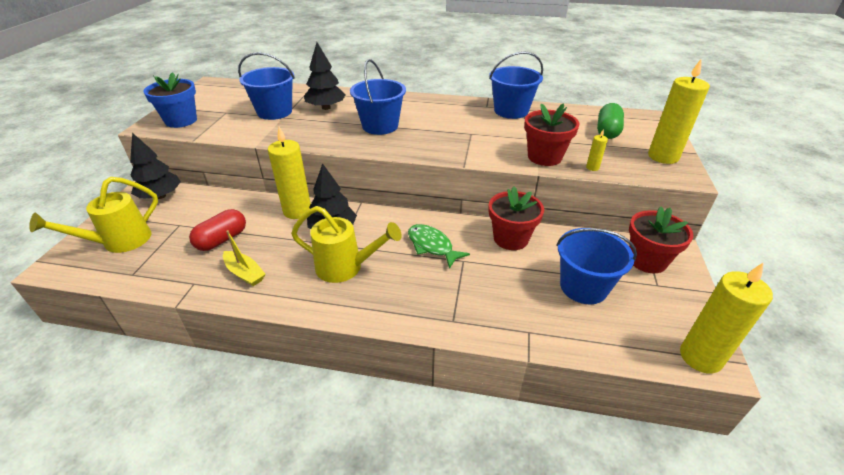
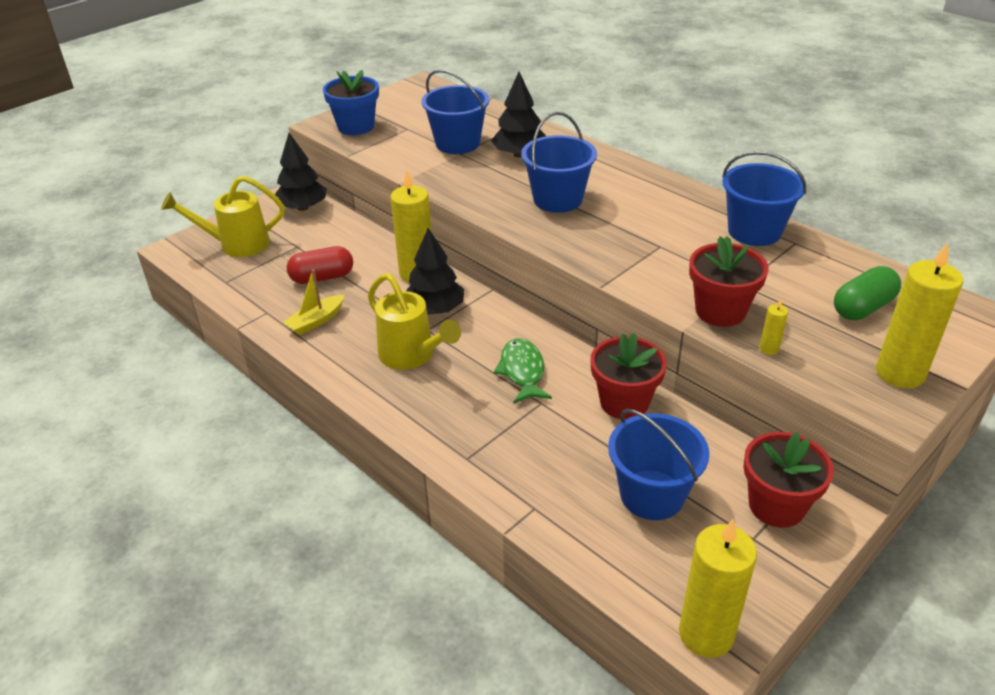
camera: 35 degrees right, 0 degrees up
yellow boat [223,230,266,286] -> yellow boat turned 60 degrees clockwise [283,269,345,335]

